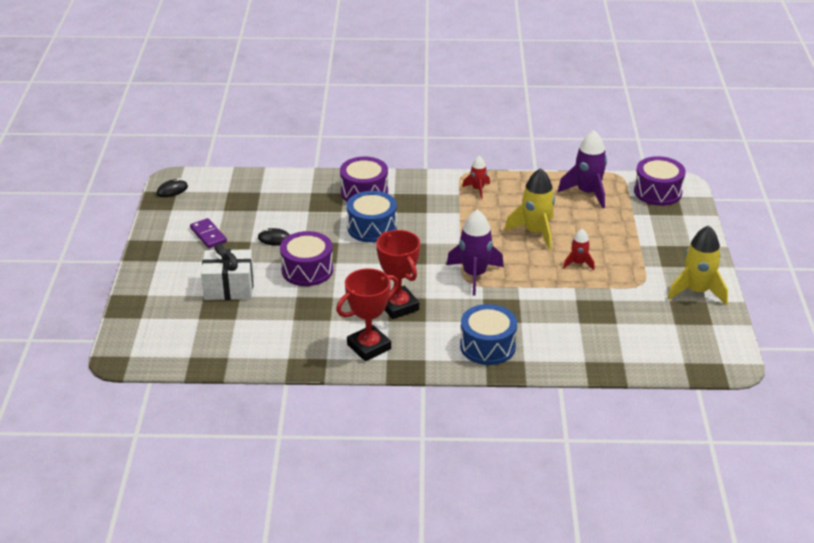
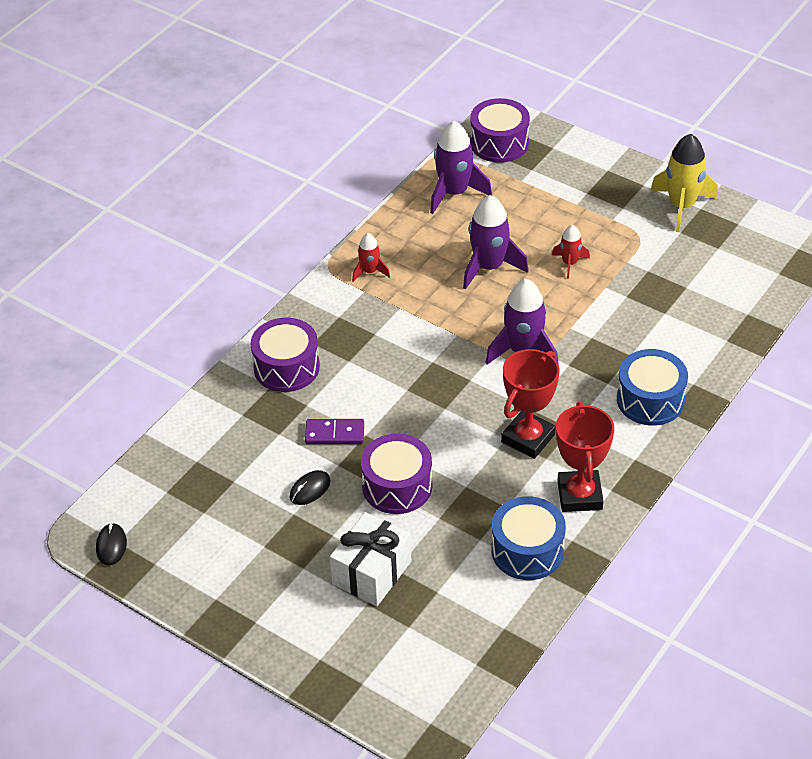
camera: 55 degrees left, 10 degrees up
purple domino [190,218,227,248] -> purple domino moved to [305,419,364,444]
blue drum [347,191,397,243] -> blue drum moved to [491,496,566,580]
red trophy [376,230,420,319] -> red trophy turned 60 degrees counterclockwise [501,349,559,459]
yellow rocket [505,168,555,250] -> purple rocket [463,195,529,290]

